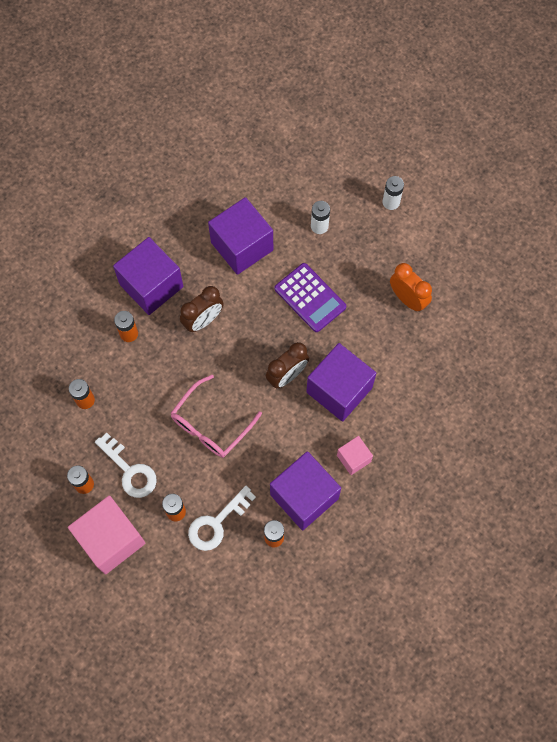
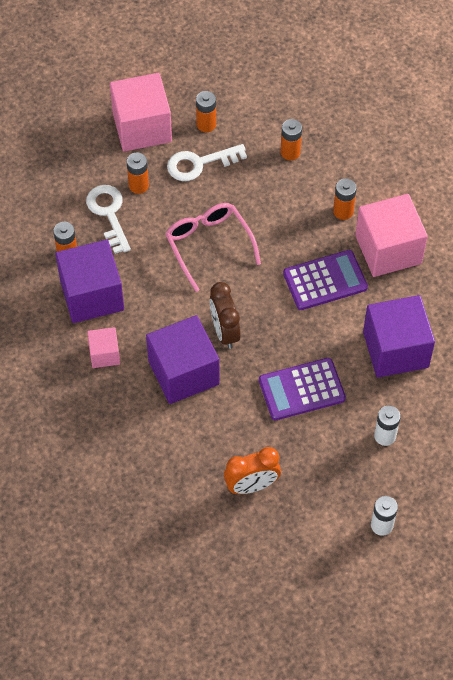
camera: 115 degrees right, 10 degrees down
purple cube [113,237,183,315] -> pink cube [355,194,428,277]
brown clock [180,286,223,332] -> purple calculator [283,250,368,310]

